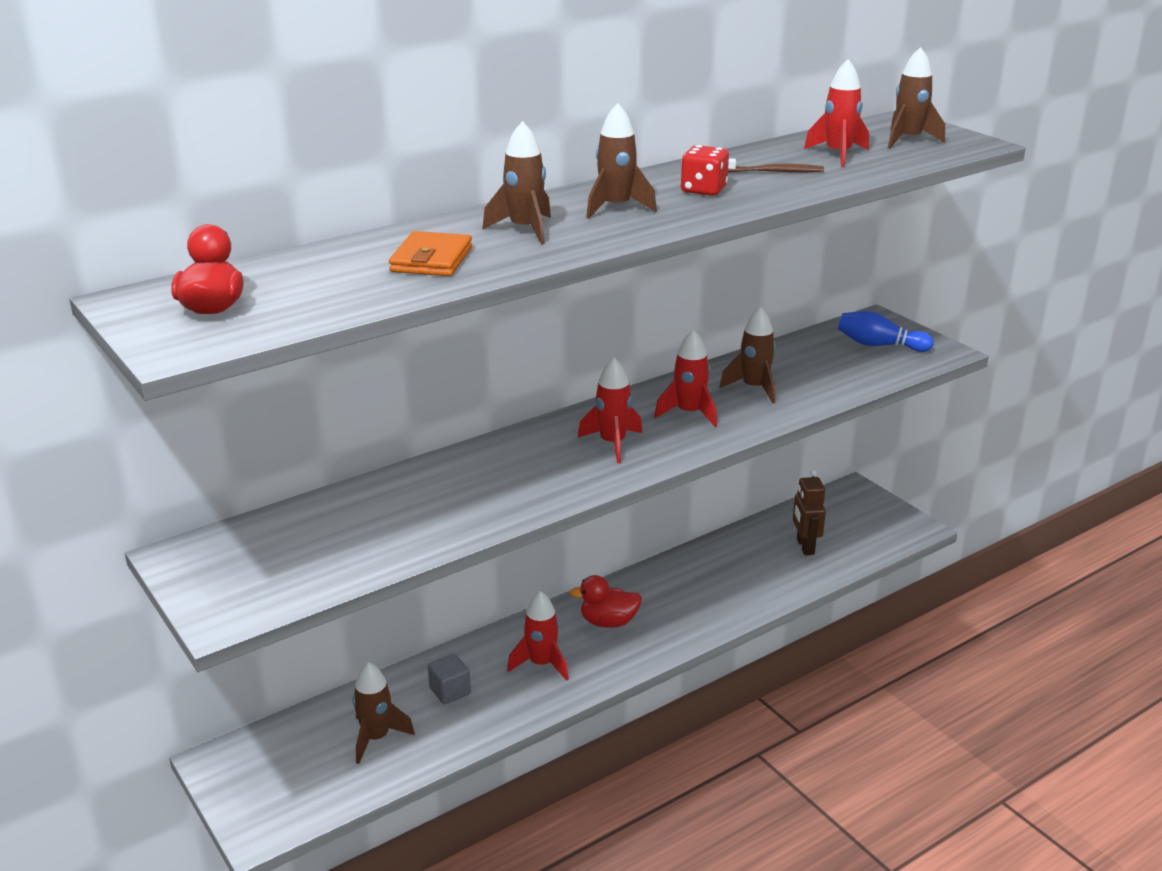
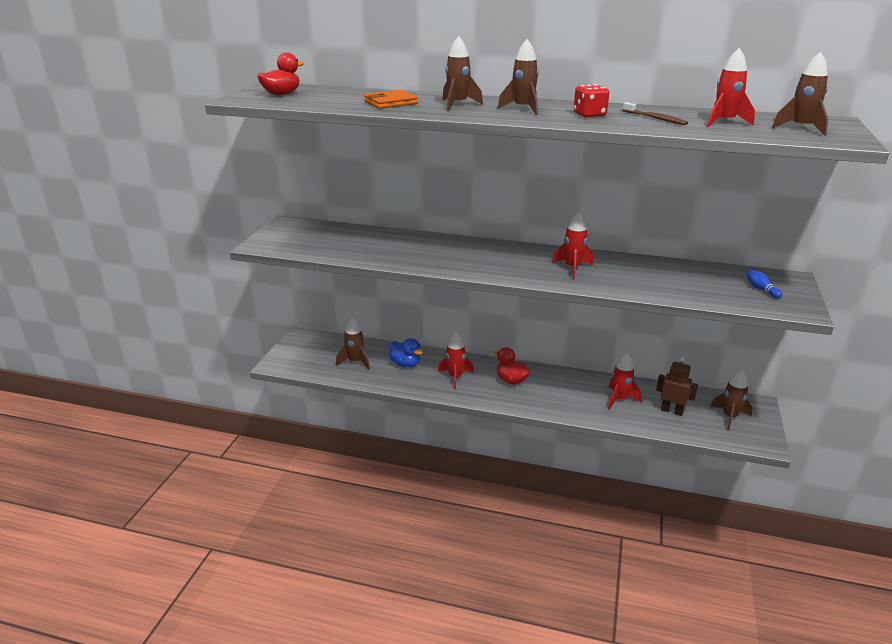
camera: 50 degrees right, 0 degrees up
grey cube [428,654,471,704] -> blue duck [389,338,423,367]
red rocket [578,358,642,463] -> red rocket moved to [608,353,642,410]
brown rocket [720,307,776,403] -> brown rocket moved to [710,370,753,430]
brown robot [793,469,826,555] -> brown robot turned 75 degrees clockwise [656,357,698,416]
blue bowling pin [838,311,934,352] -> blue bowling pin [746,270,782,299], size x0.61

